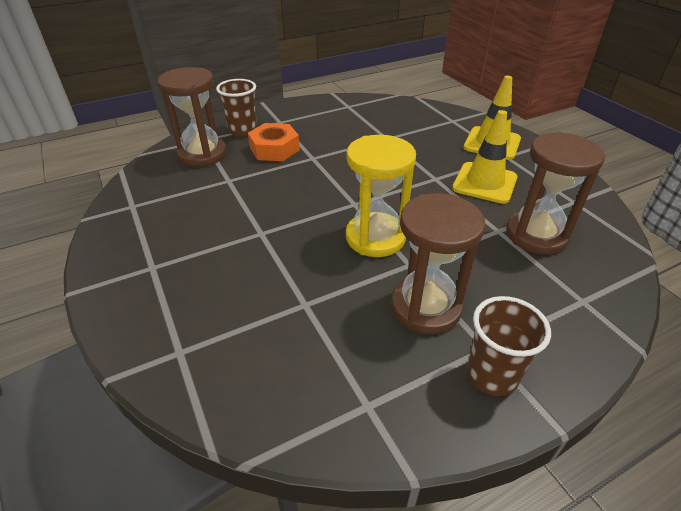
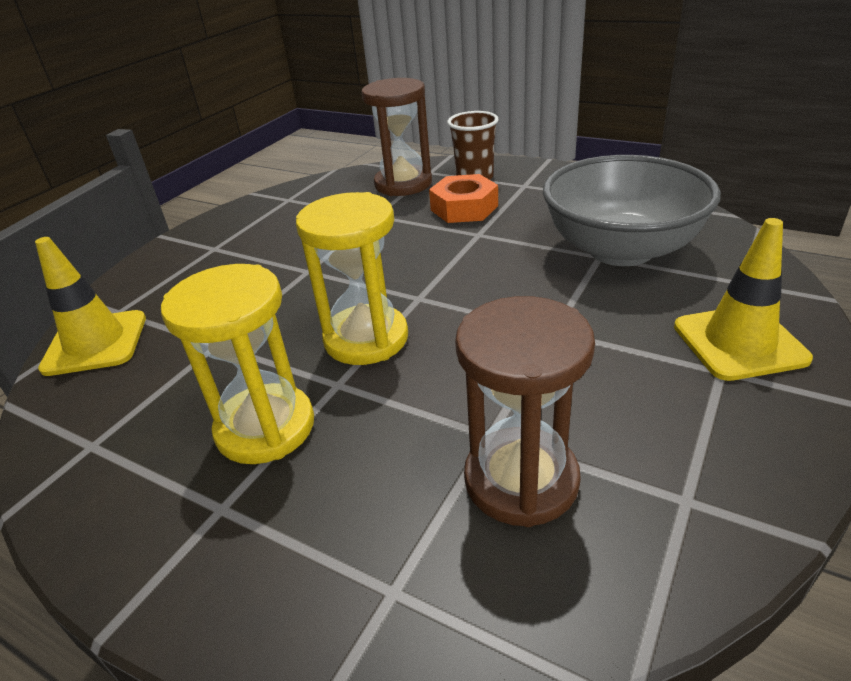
camera: 60 degrees right, 5 degrees down
brown hourglass [391,193,485,334] -> yellow hourglass [161,264,314,464]
yellow traffic cone [452,110,517,204] -> yellow traffic cone moved to [35,237,146,376]
brown cup [467,296,551,396] -> none
none -> grey bowl [543,155,721,266]

